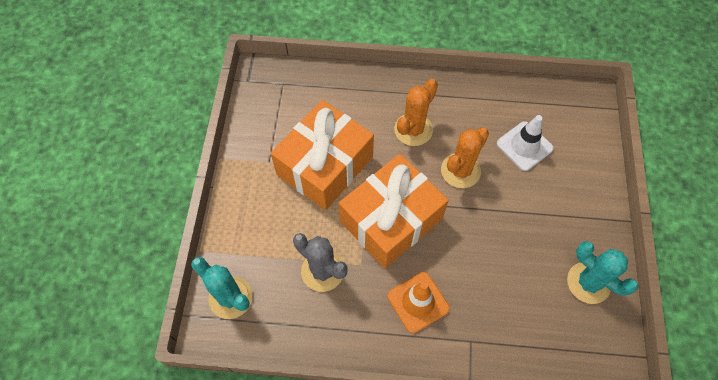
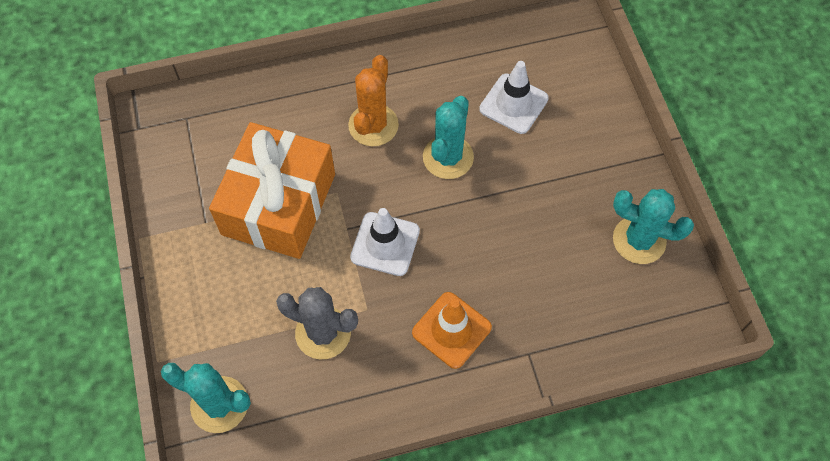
camera: 20 degrees left, 0 degrees up
orange gift [339,154,448,268] -> white traffic cone [350,208,420,276]
orange cactus [441,128,489,188] -> turquoise cactus [423,96,474,179]

